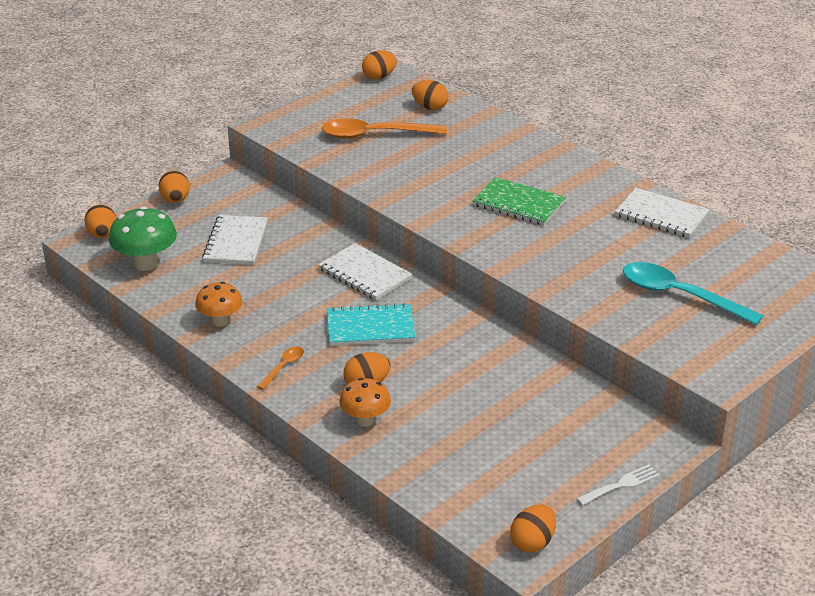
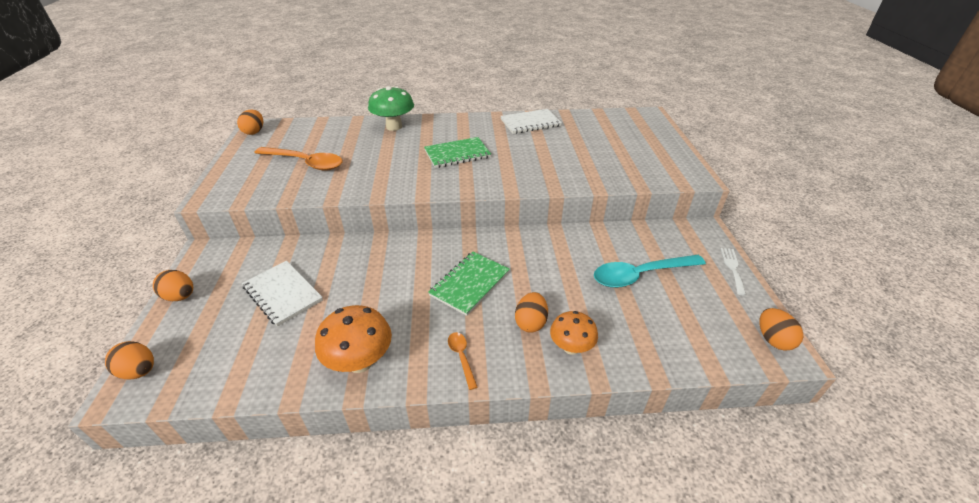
camera: 50 degrees left, 5 degrees up
green mushroom [109,206,177,271] -> green mushroom moved to [368,86,414,131]
orange mushroom [195,282,243,327] -> orange mushroom [315,305,392,373], size x1.50
white notebook [318,243,412,300] -> none
orange spoon [322,118,447,139] -> orange spoon turned 105 degrees counterclockwise [254,147,343,171]
turquoise notebook [327,303,415,346] -> green notebook [428,251,510,316]
orange egg [412,80,448,110] -> none
turquoise spoon [623,262,764,326] -> turquoise spoon moved to [594,255,706,288]

